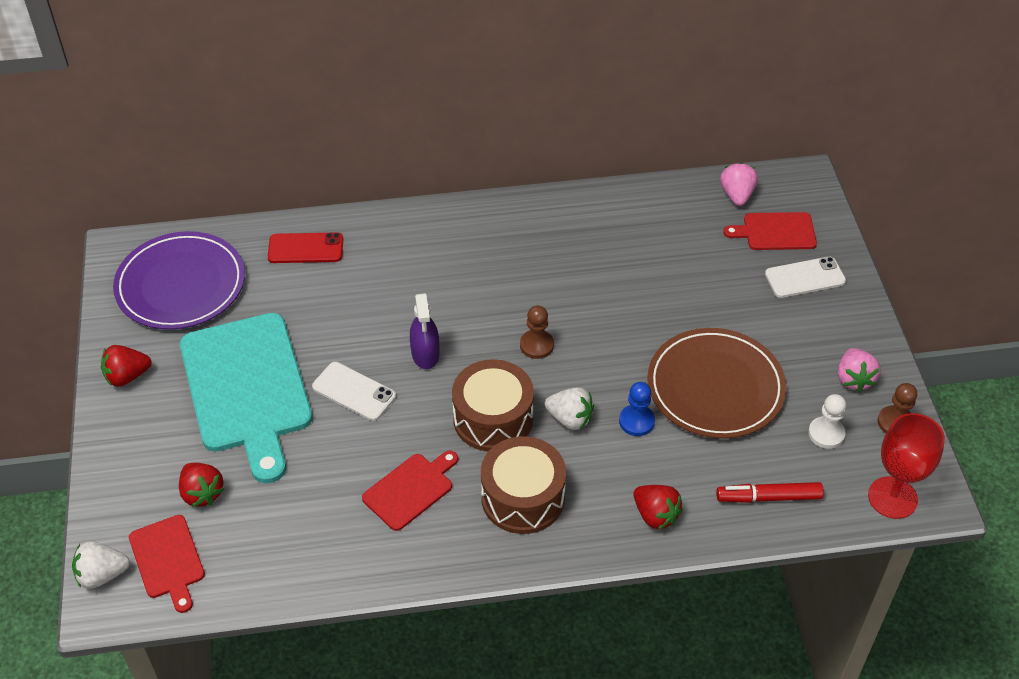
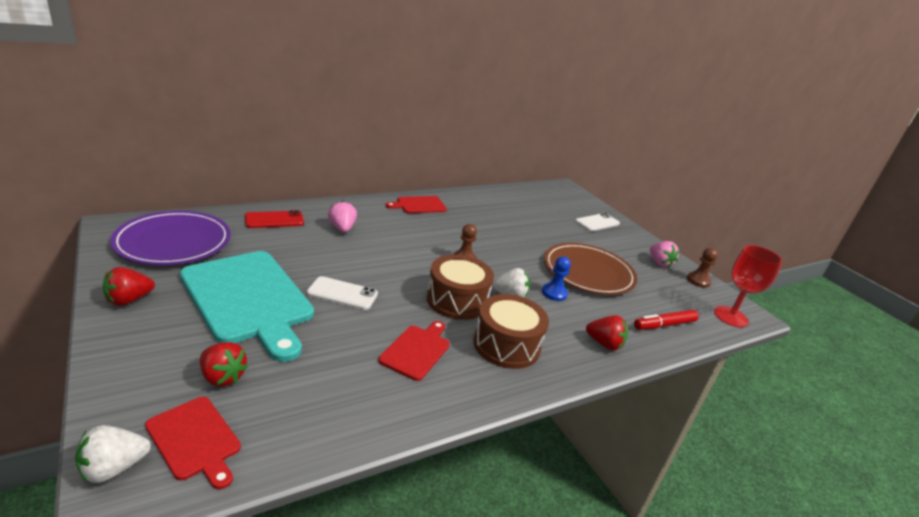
camera: 25 degrees left, 20 degrees down
purple spray bottle [410,293,440,369] -> none
pink strawberry [720,162,758,206] -> pink strawberry moved to [328,201,357,232]
red cutting board [723,212,817,250] -> red cutting board moved to [386,196,447,213]
white pawn [808,394,846,449] -> none

